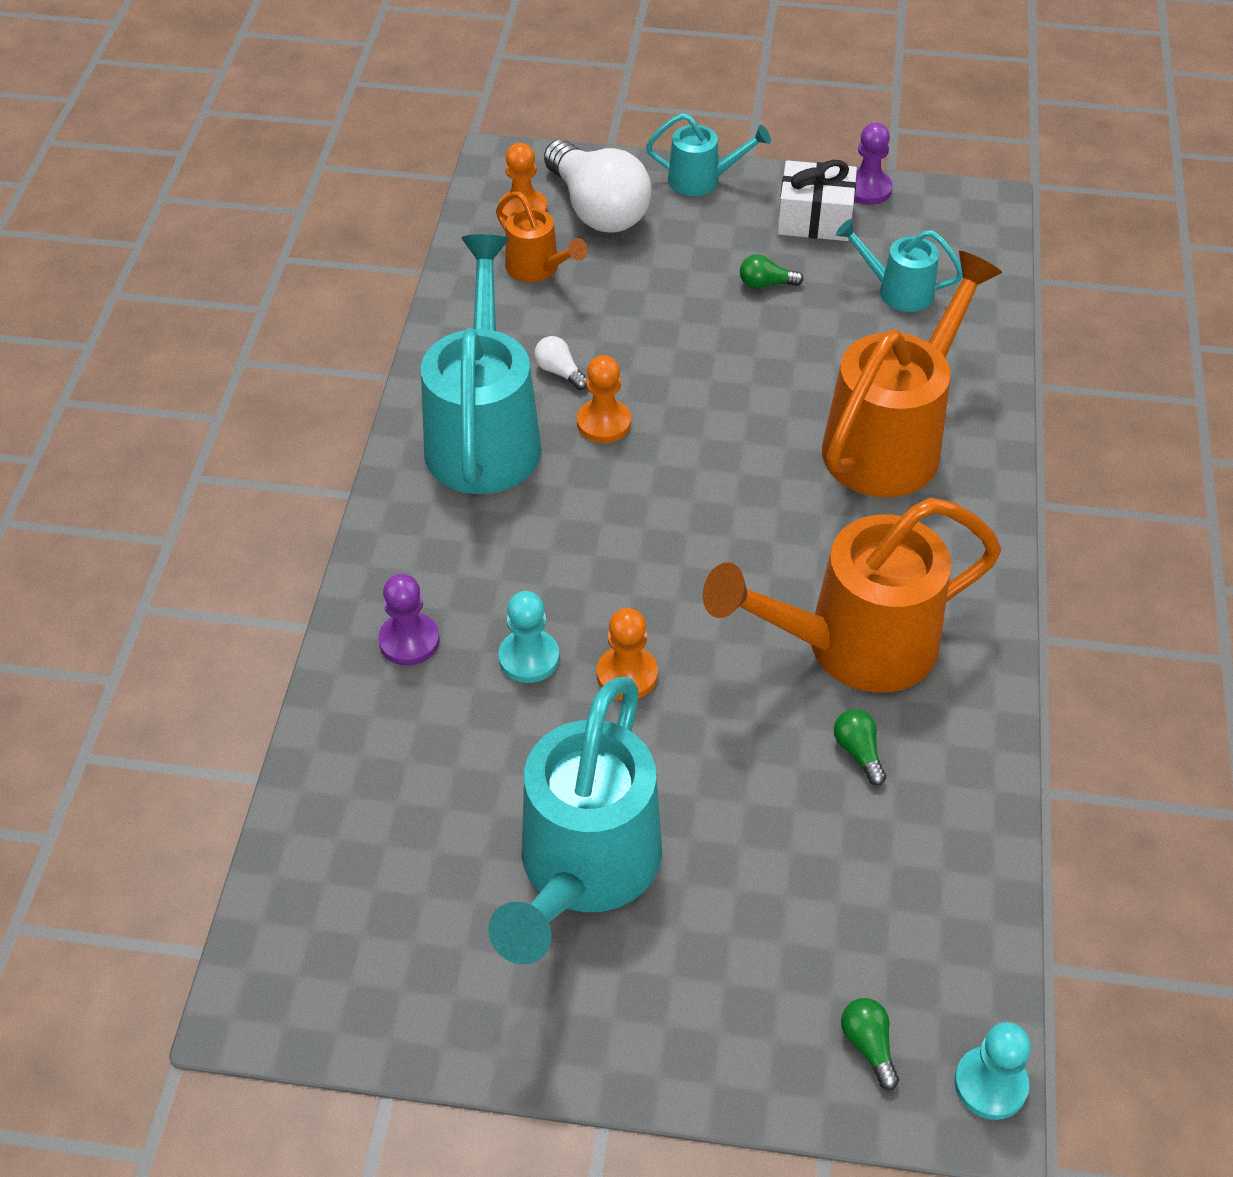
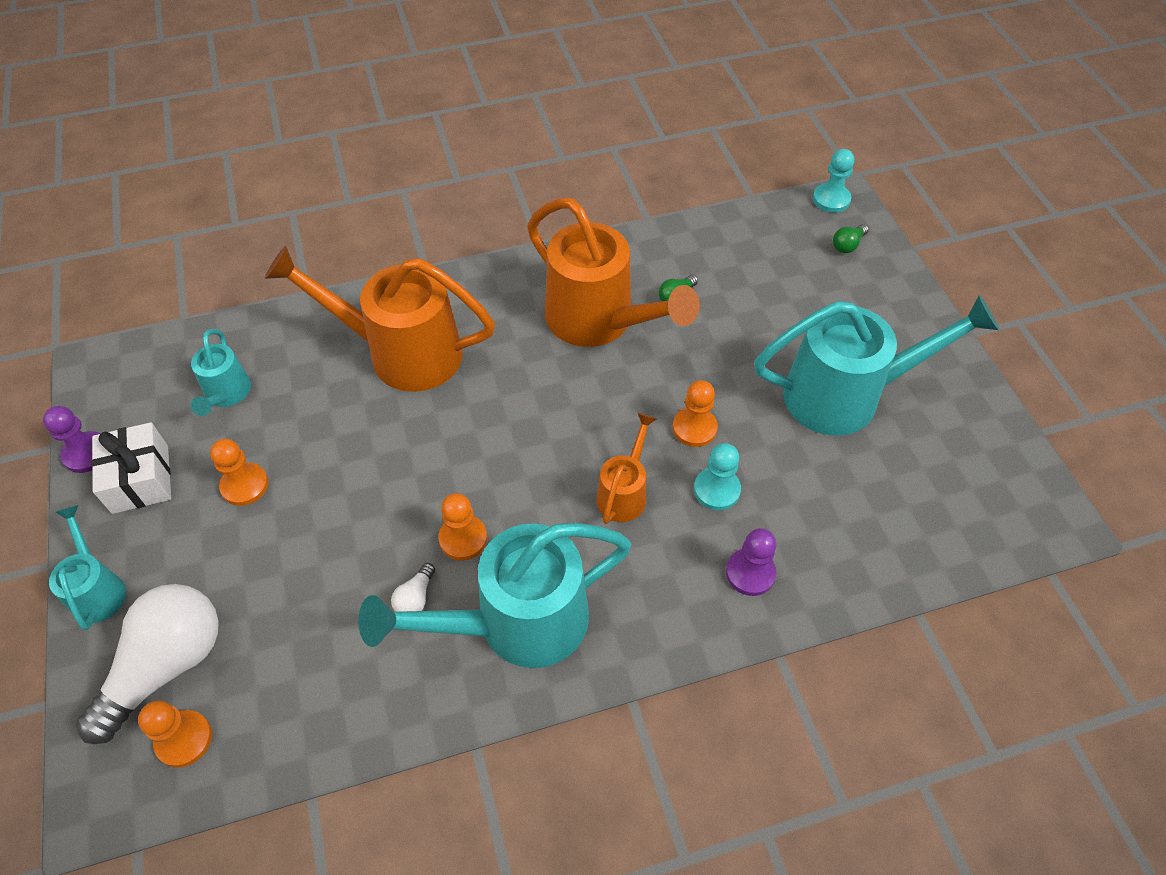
camera: 115 degrees left, 5 degrees up
orange watering can [496,192,588,282] -> orange watering can moved to [596,413,657,524]
green light bulb [740,254,804,289] -> orange pawn [210,439,268,506]

